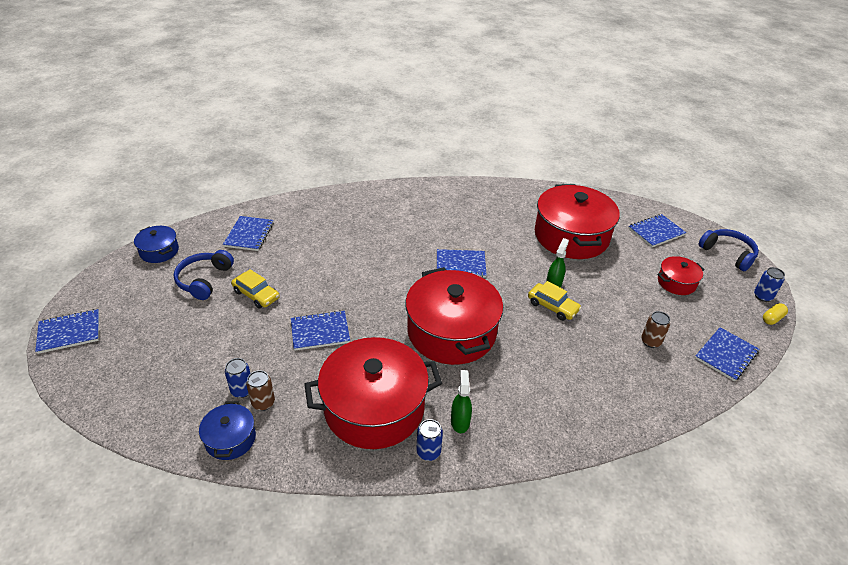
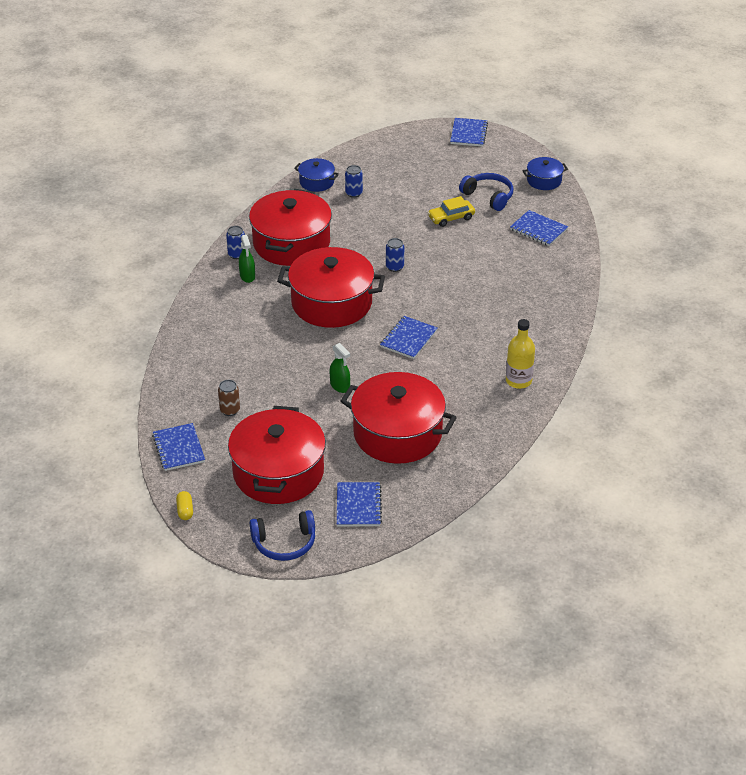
camera: 120 degrees right, 0 degrees up
brown can [246,370,275,411] -> none
blue notebook [291,310,350,351] -> none
green spray bottle [451,370,472,433] -> green spray bottle turned 45 degrees clockwise [239,235,255,283]
yellow car [528,281,581,321] -> none
red pot [657,256,705,295] -> red pot [228,406,326,504], size x2.12
blue can [754,267,785,302] -> blue can moved to [386,238,404,272]
none -> yellow bottle [506,319,535,389]

